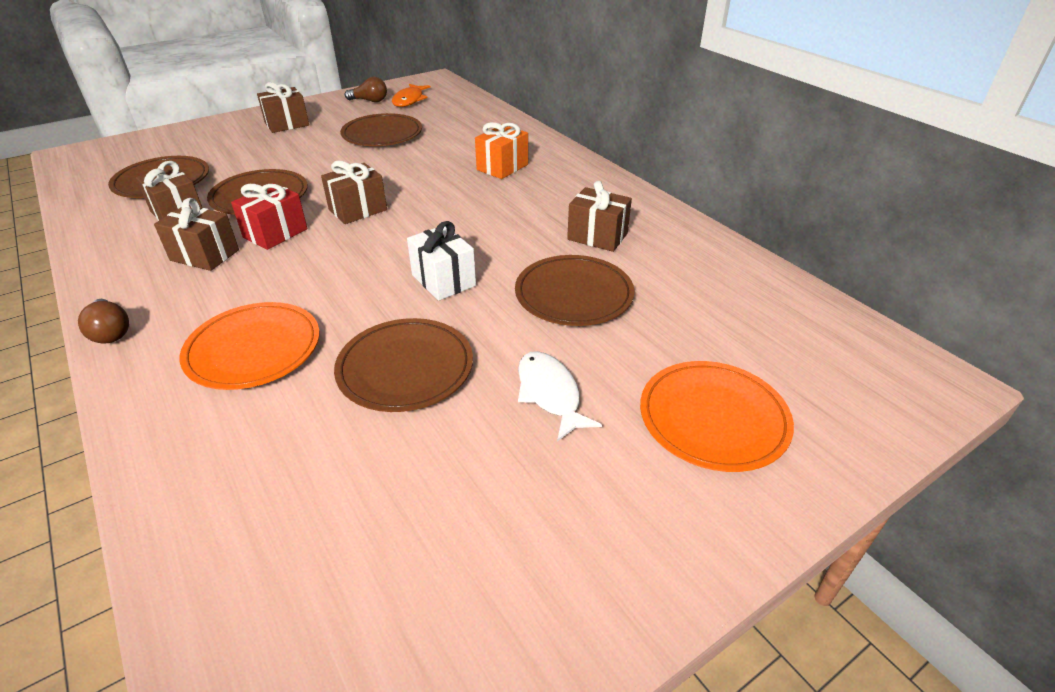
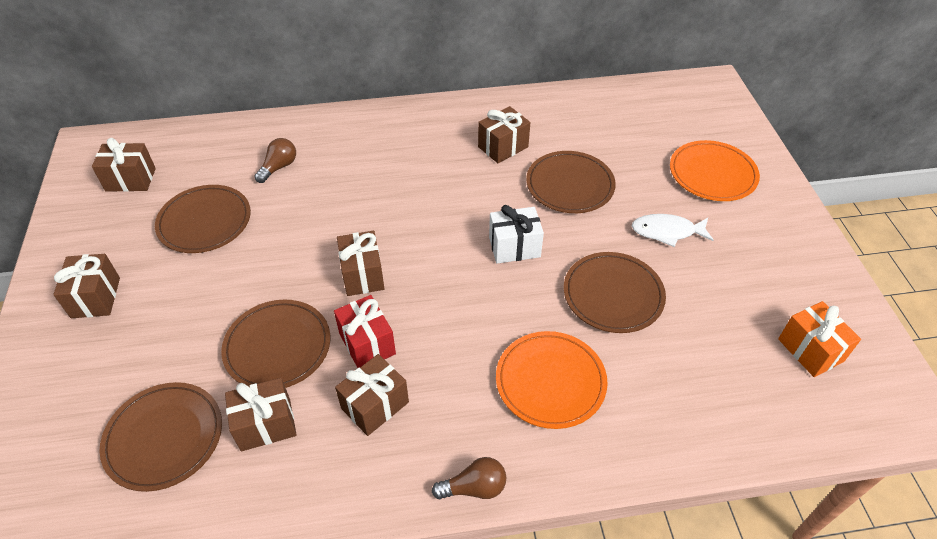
camera: 65 degrees left, 10 degrees up
brown light bulb [345,77,387,102] -> brown light bulb moved to [254,138,296,183]
orange fish [392,84,430,107] -> brown gift [92,138,156,192]
orange gift [475,122,528,179] -> orange gift moved to [778,301,861,377]

